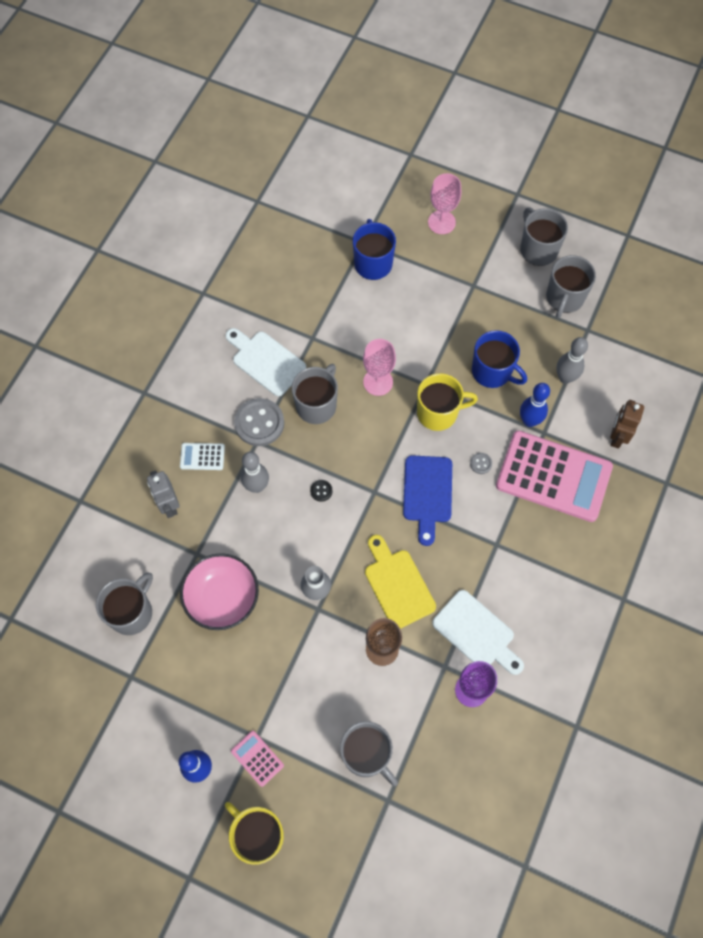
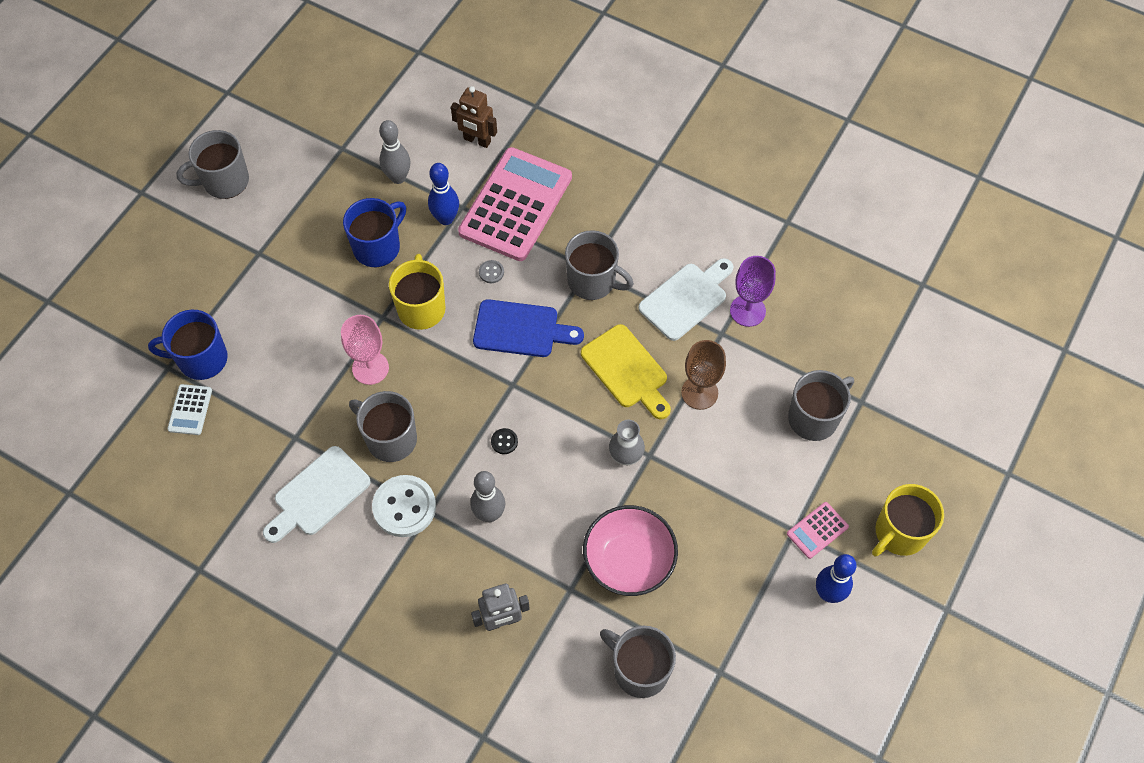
camera: 85 degrees left, 5 degrees down
white calculator [180,443,225,470] -> white calculator moved to [167,384,212,435]
grey button [234,398,284,446] -> white button [372,475,436,537]
yellow cutting board [365,535,436,629] -> yellow cutting board turned 105 degrees counterclockwise [581,324,671,419]
pink goblet [428,173,461,234] -> none
grey mug [546,255,596,318] -> grey mug moved to [565,230,634,300]

